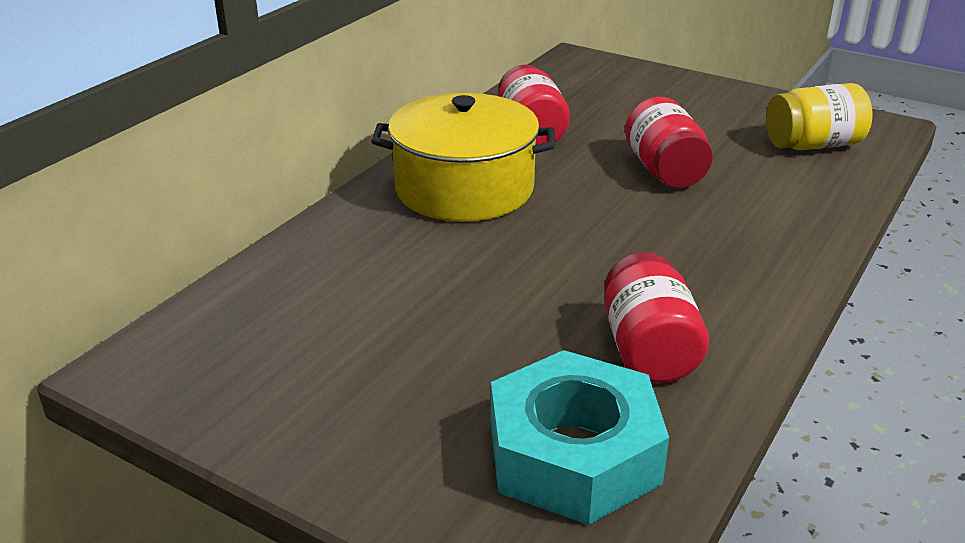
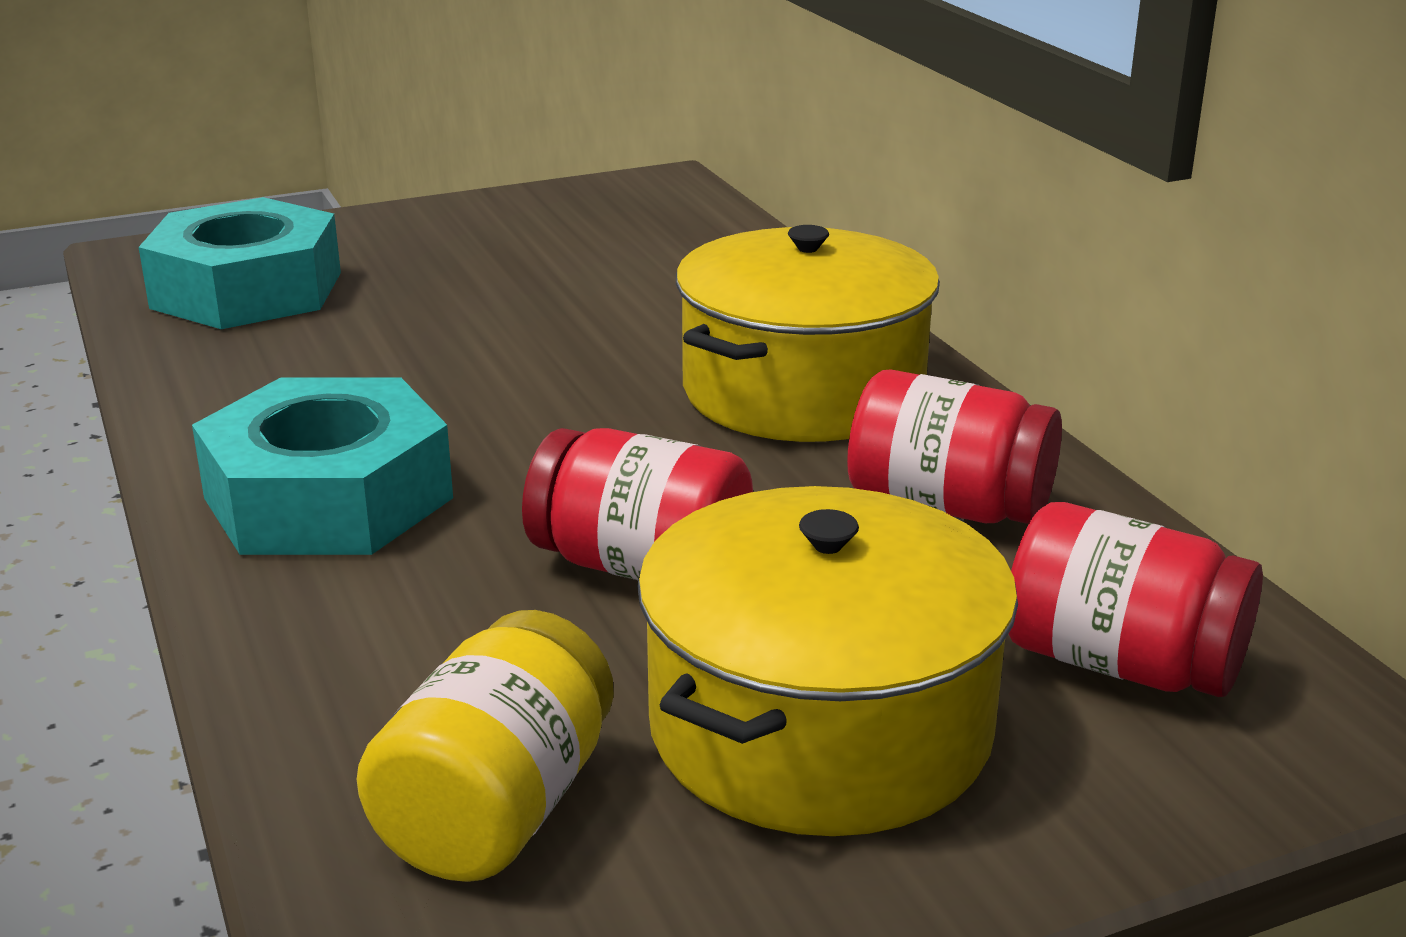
camera: 125 degrees right, 5 degrees down
red jar [605,252,709,383] -> red jar moved to [1009,502,1263,697]
none -> turquoise nut [192,377,453,555]
none -> yellow pot [637,486,1018,836]

